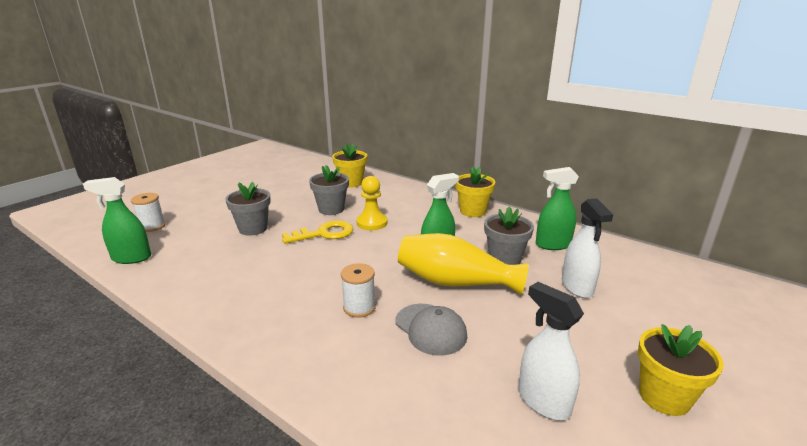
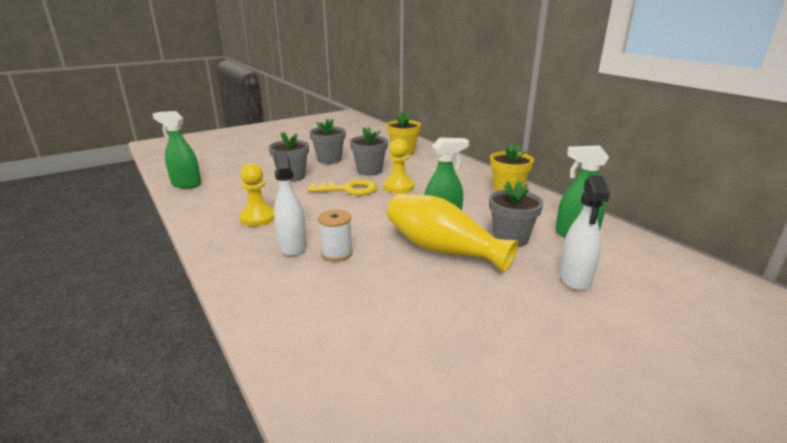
camera: 20 degrees right, 0 degrees up
white spool [131,193,165,232] -> none
grey cap [395,304,467,356] -> none
white spray bottle [519,282,584,420] -> white spray bottle moved to [274,150,307,256]
yellow flower pot [638,324,724,416] -> none
none -> yellow pawn [239,163,274,226]
none -> grey flower pot [309,118,346,164]

